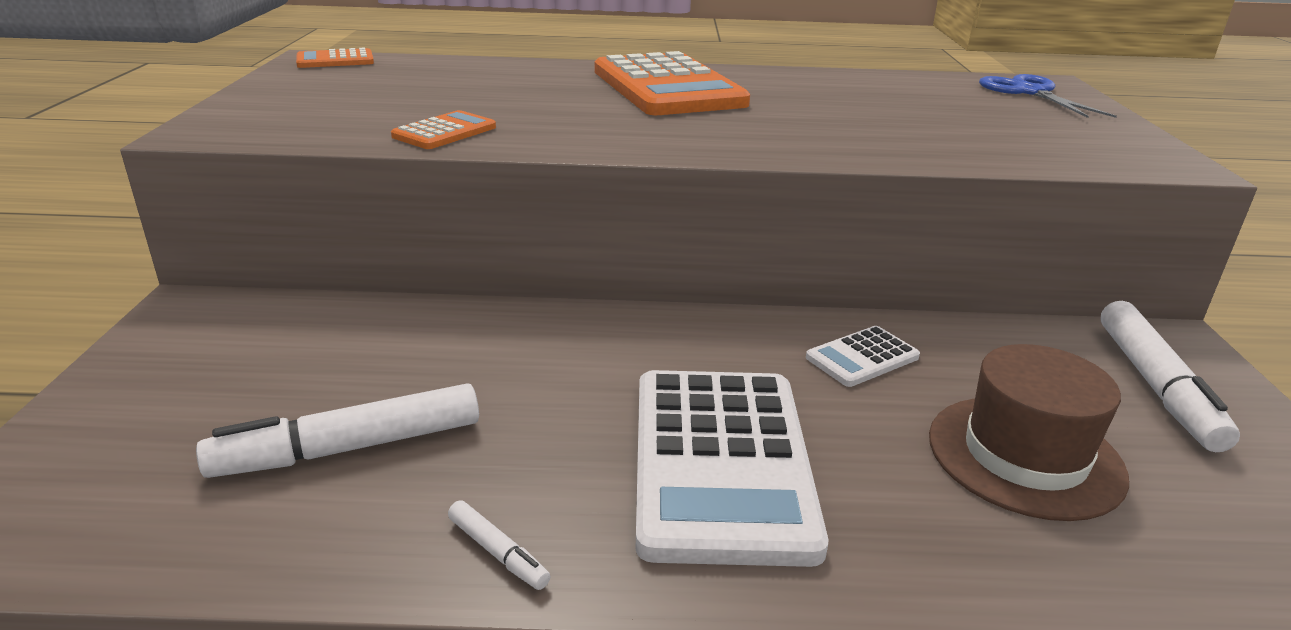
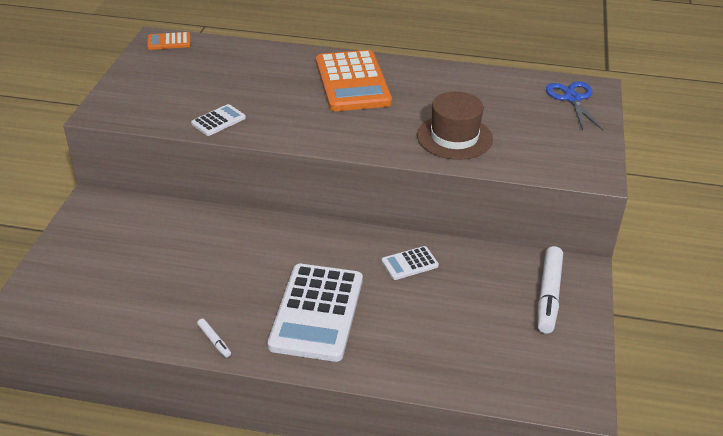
camera: 10 degrees right, 10 degrees up
white marker [196,383,479,478] -> none
orange calculator [391,110,496,149] -> white calculator [191,104,246,136]
brown hat [929,344,1129,521] -> brown hat moved to [417,92,493,160]

